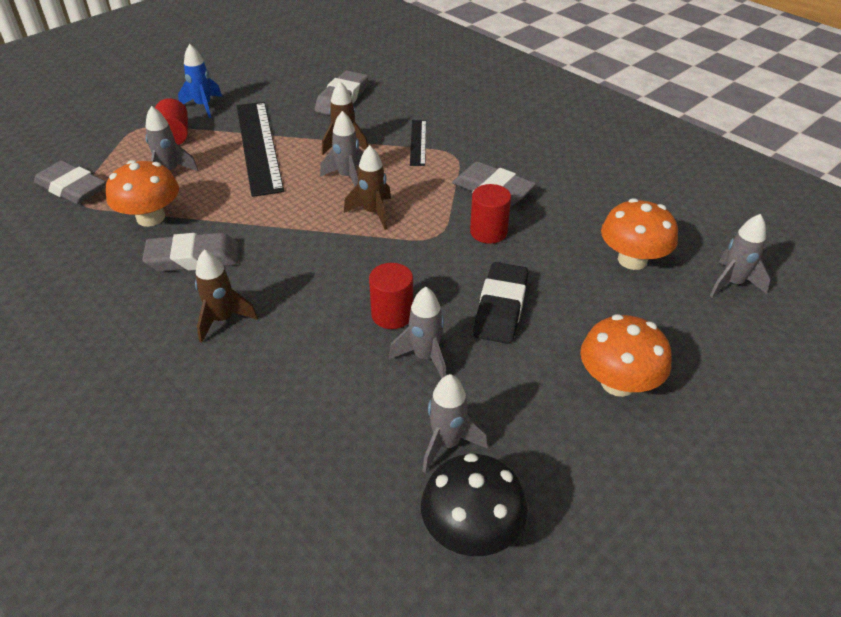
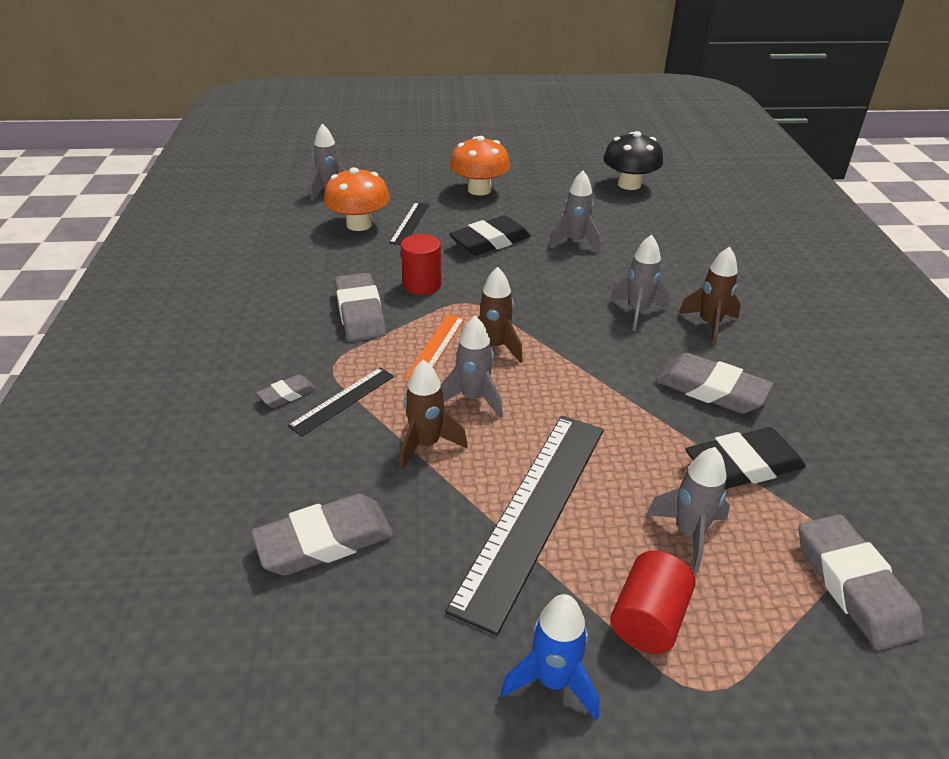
camera: 140 degrees left, 5 degrees down
orange mushroom [106,160,179,227] -> black eraser [685,427,806,489]
red cylinder [369,263,413,329] -> none
grey rocket [423,374,488,473] -> grey rocket moved to [611,234,670,331]
none -> grey eraser [256,374,316,407]
none -> black ruler [389,202,430,245]
none -> orange ruler [405,314,465,379]

